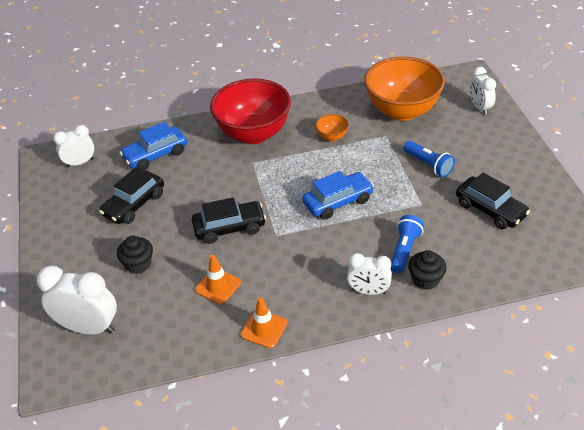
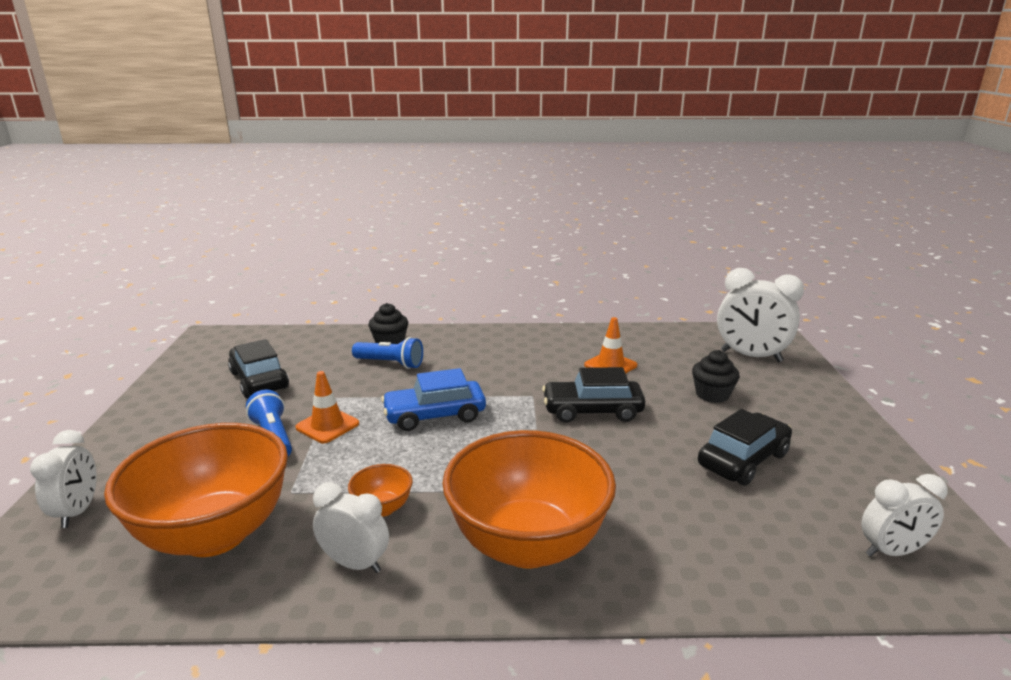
camera: 170 degrees left, 20 degrees down
blue car [119,122,187,171] -> none
red bowl [210,78,291,144] -> orange bowl [442,430,616,568]
orange traffic cone [241,297,287,348] -> orange traffic cone moved to [296,371,359,443]
white clock [347,253,392,295] -> white clock moved to [313,482,389,573]
blue flashlight [390,215,424,273] -> blue flashlight turned 105 degrees counterclockwise [352,337,423,369]

